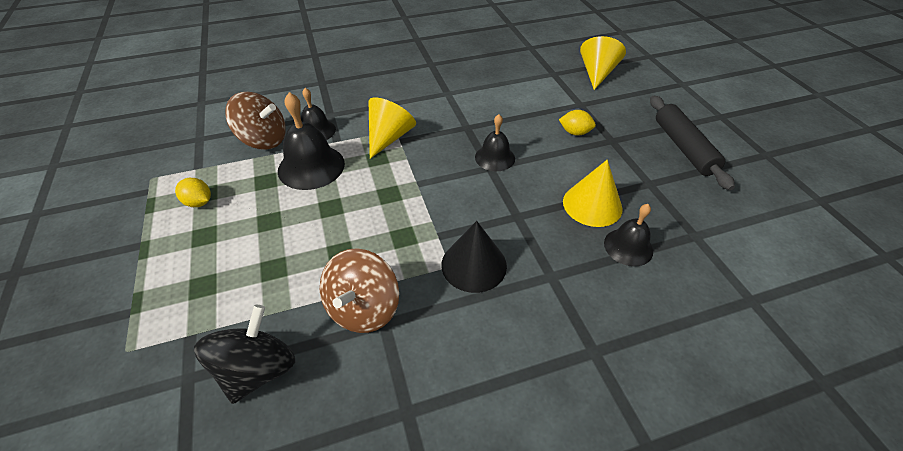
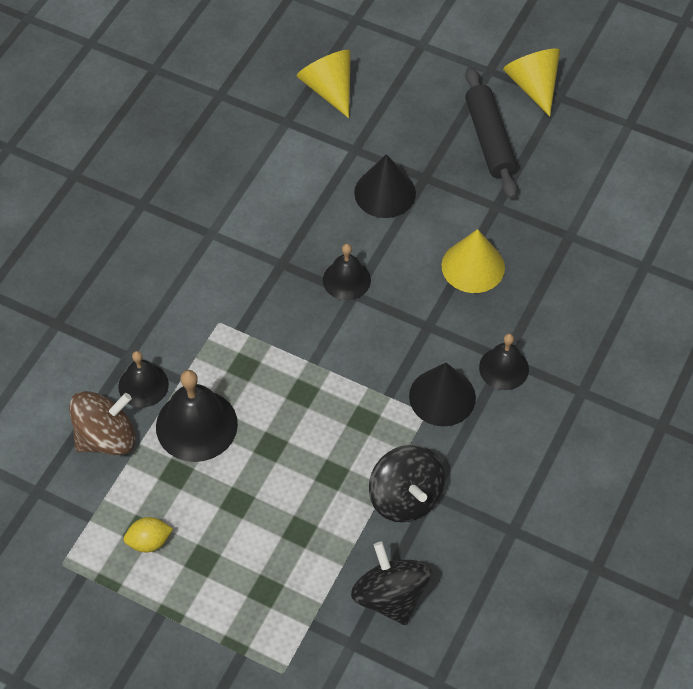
camera: 45 degrees left, 10 degrees up
brown spinning top [320,248,399,333] -> black spinning top [369,445,445,522]
yellow cone [369,97,416,159] -> yellow cone moved to [503,49,560,117]
yellow lemon [559,110,596,136] -> black cone [354,154,416,218]
black bell [604,204,653,266] -> black bell moved to [479,333,529,390]
black rolling pin [650,96,735,190] -> black rolling pin turned 45 degrees clockwise [465,67,517,199]

